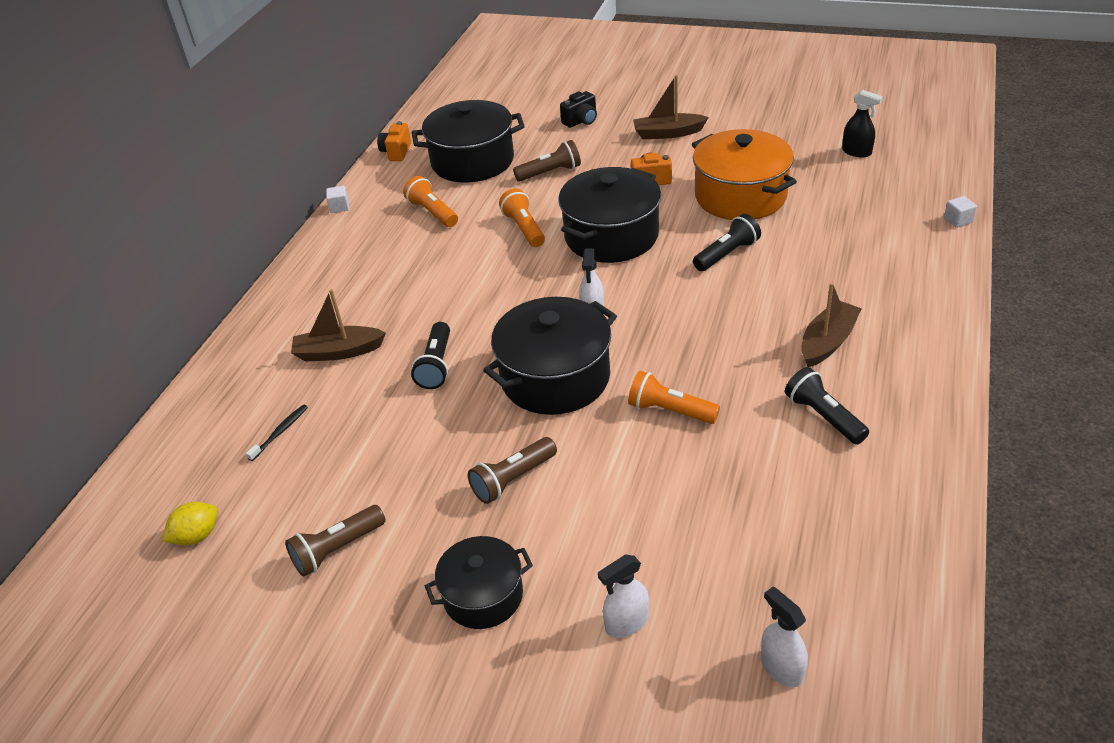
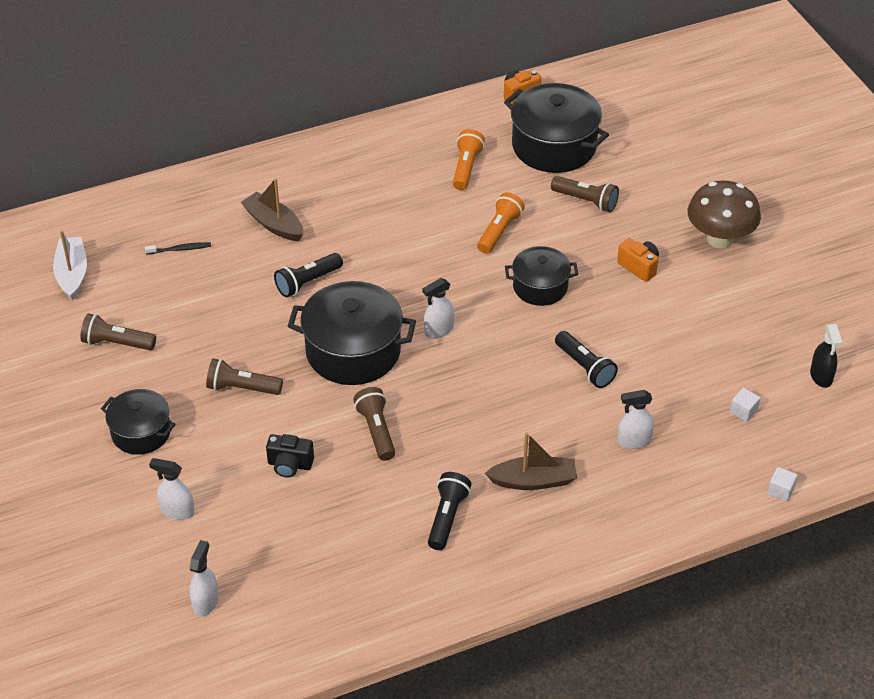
camera: 45 degrees right, 5 degrees up
yellow lemon [162,502,218,546] -> white boat [53,230,87,300]
white cube [326,186,349,213] -> white cube moved to [730,388,760,422]
black pot [558,167,661,263] -> black pot [505,246,578,306], size x0.60
black camera [560,91,597,128] -> black camera moved to [266,434,314,478]
orange flashlight [628,371,720,424] -> brown flashlight [353,387,395,461]
brown boat [633,75,709,139] -> brown mushroom [688,181,761,248]
orange pot [692,129,797,220] -> none
black flashlight [693,214,761,271] -> black flashlight turned 45 degrees clockwise [555,331,618,388]
none -> white spray bottle [618,390,654,449]

